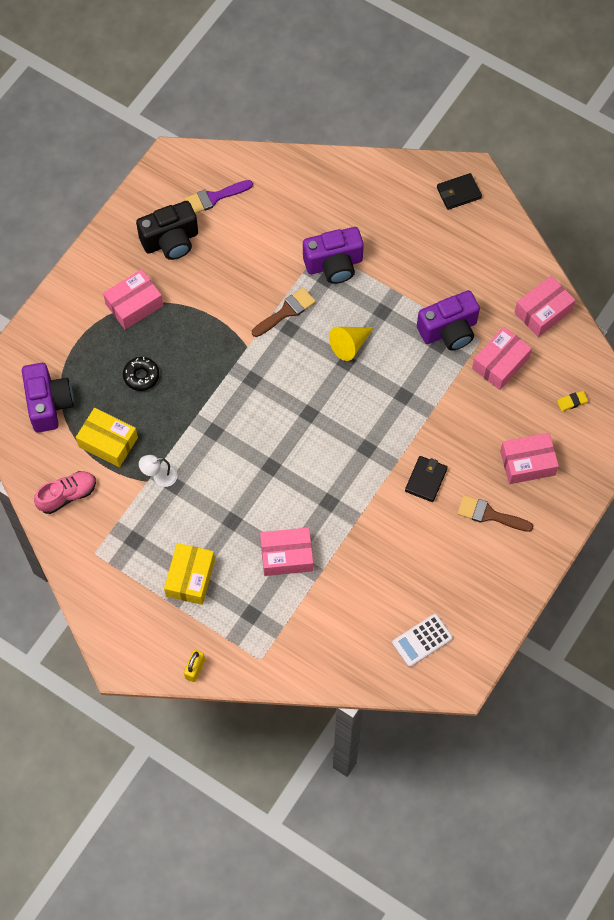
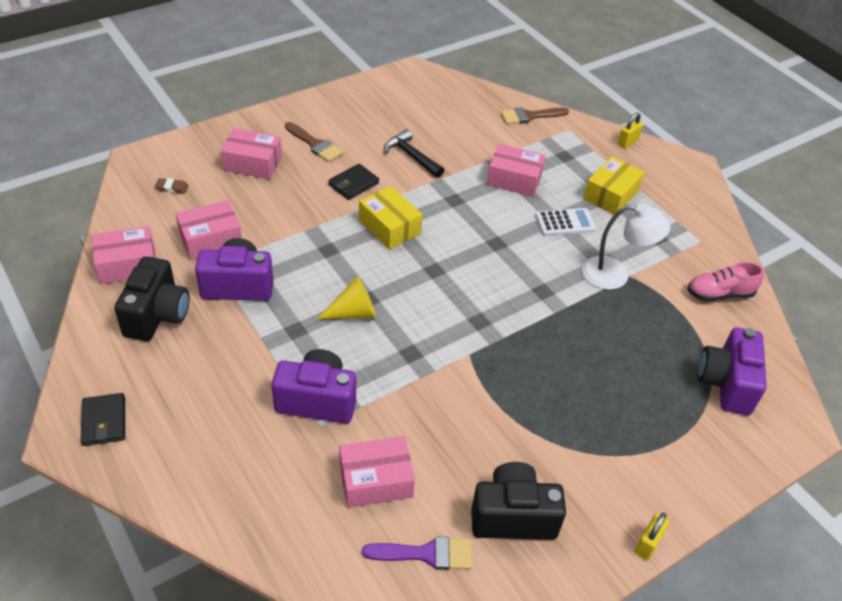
camera: 160 degrees left, 20 degrees down
yellow box [76,408,138,467] -> yellow box moved to [359,186,423,250]
pink box [103,269,163,329] -> pink box moved to [339,436,415,508]
black donut [123,357,159,391] -> none
white lamp [139,455,178,487] -> white lamp [582,204,671,290], size x1.76
brown brush [252,287,316,337] -> brown brush moved to [500,107,569,124]
white calculator [392,614,453,667] -> white calculator moved to [535,208,596,236]
black wallet [437,173,482,210] -> black wallet turned 75 degrees clockwise [80,393,125,446]
yellow eraser [557,391,588,411] -> brown eraser [155,178,189,194]
none -> black camera [114,257,190,341]
none -> black hammer [384,129,444,178]
none -> yellow padlock [635,513,670,560]

